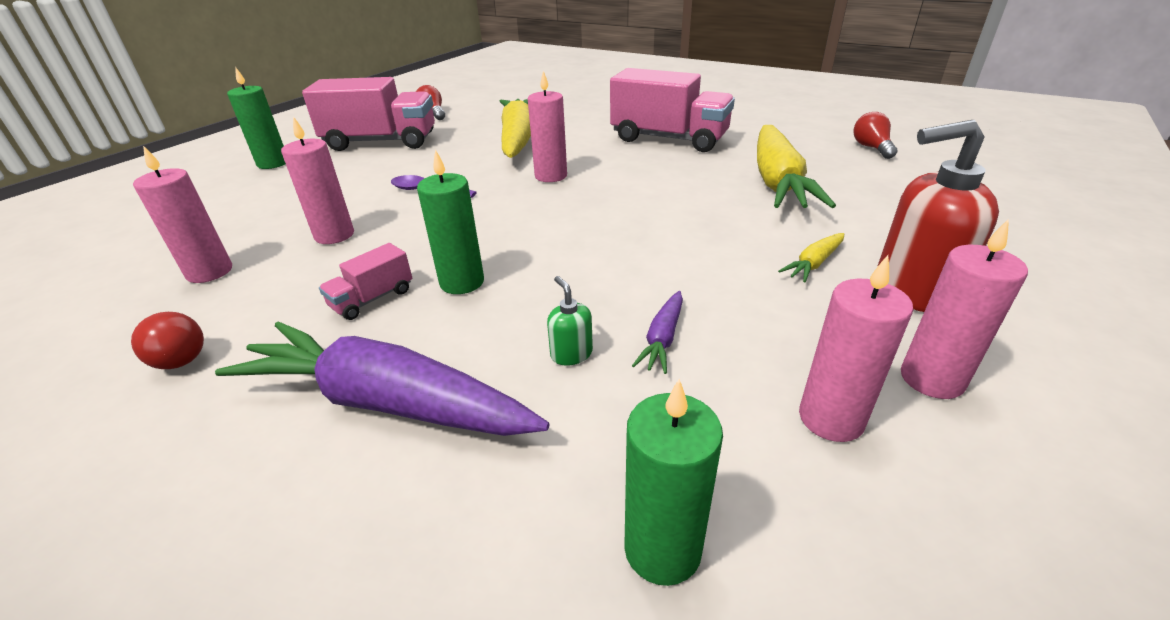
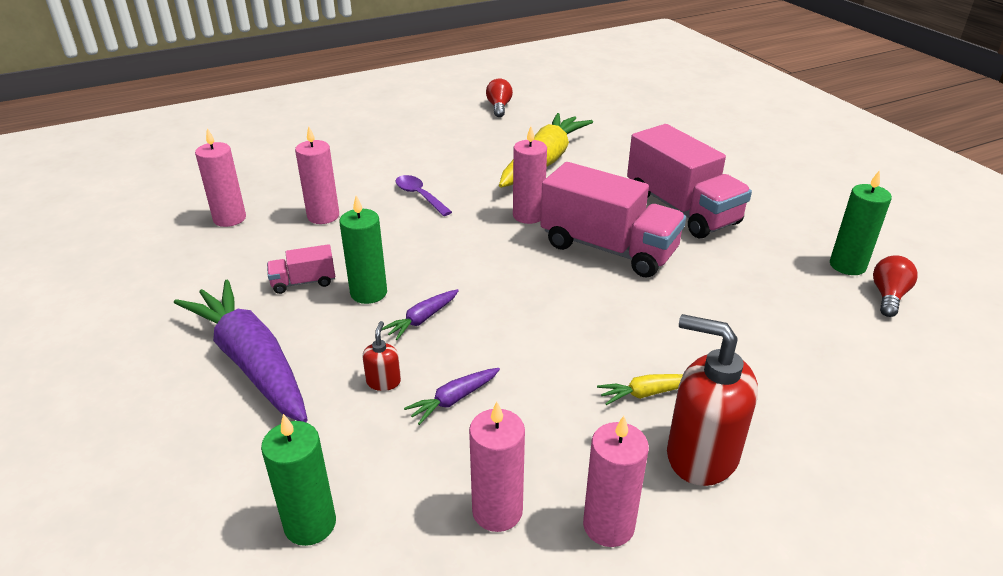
camera: 30 degrees right, 0 degrees up
red light bulb [131,312,204,369] -> none
green candle [227,67,286,169] -> green candle moved to [830,170,892,275]
pink truck [302,77,435,151] -> pink truck moved to [540,162,686,278]
green soap dispenser [547,276,593,366] -> red soap dispenser [362,321,401,391]
yellow carrot [757,125,836,208] -> none
none -> purple carrot [381,289,459,340]

